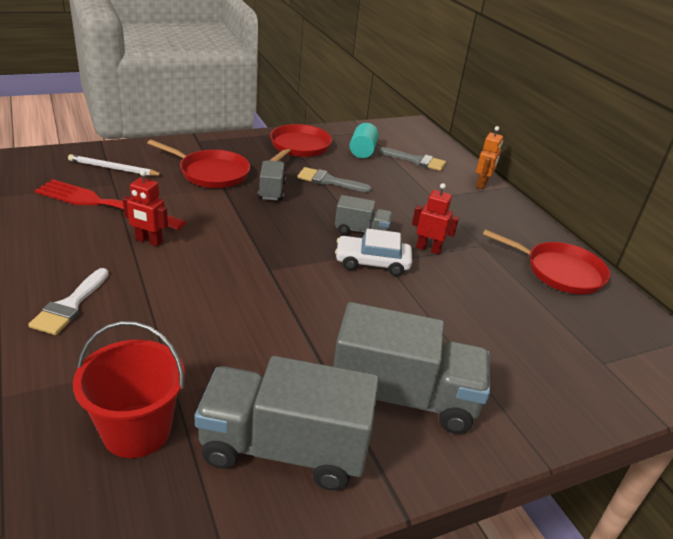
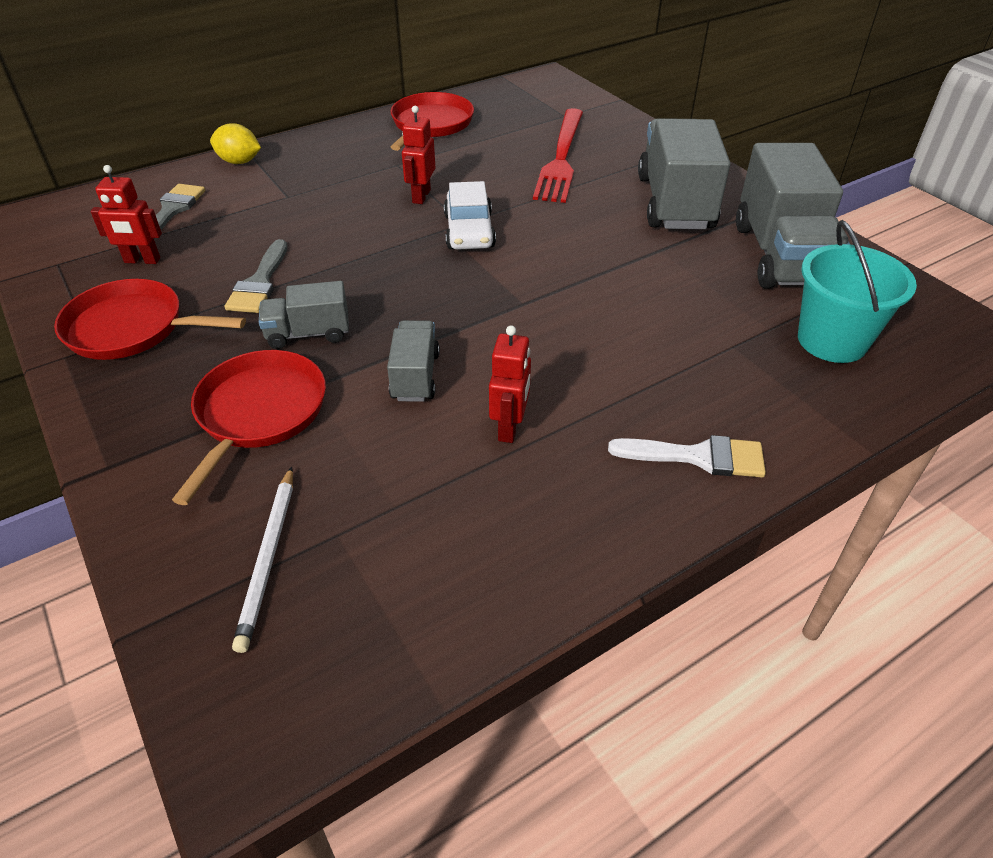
camera: 95 degrees left, 10 degrees up
red fork [34,179,186,230] -> red fork moved to [533,108,583,203]
red bucket [73,321,185,458] -> turquoise bucket [798,220,917,363]
grey truck [335,195,392,234] -> grey truck moved to [387,320,440,402]
turquoise cylinder [350,123,379,158] -> red robot [90,165,162,264]
orange robot [476,126,503,189] -> yellow lemon [210,123,261,164]

